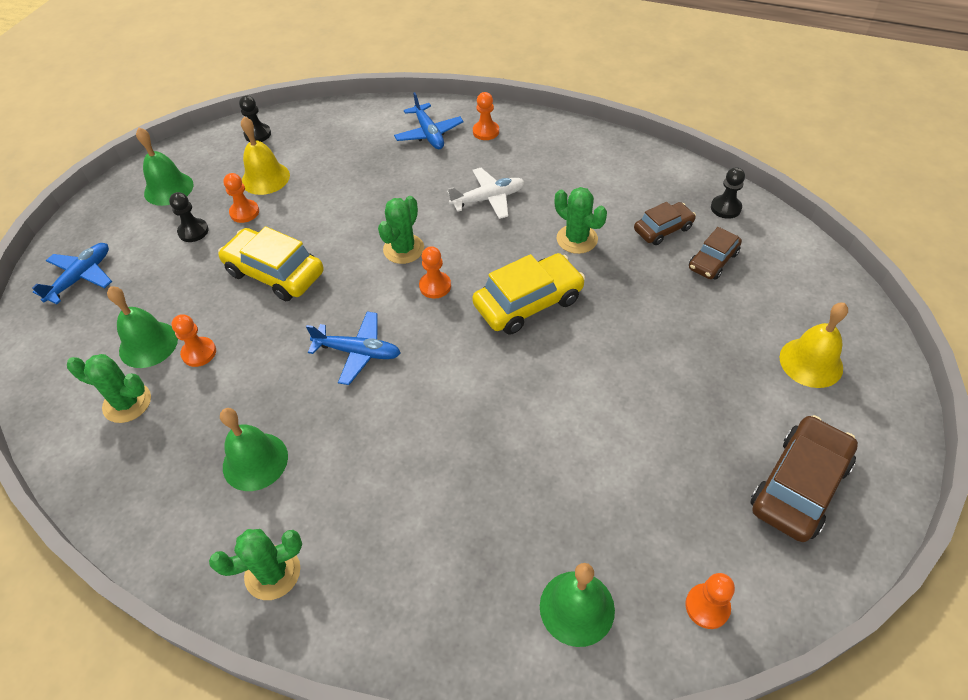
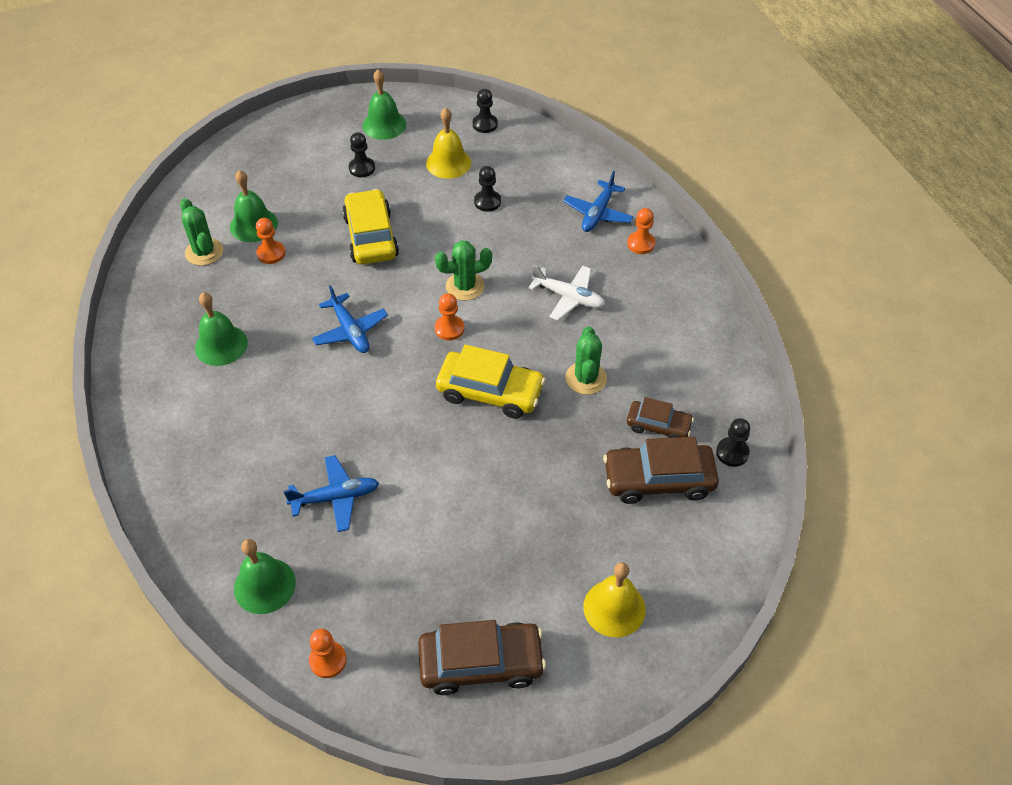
camera: 45 degrees right, 0 degrees up
blue plane [32,243,112,304] -> blue plane moved to [284,455,379,532]
green cactus [209,529,302,600] -> none
orange pawn [223,173,259,223] -> none
brown car [689,227,742,280] -> brown car [603,437,719,504], size x1.67
none -> black pawn [474,166,501,212]

